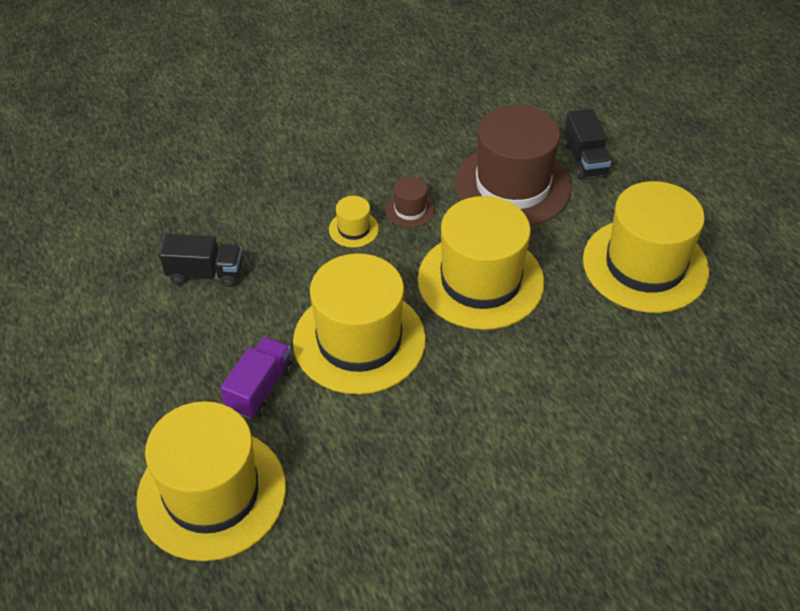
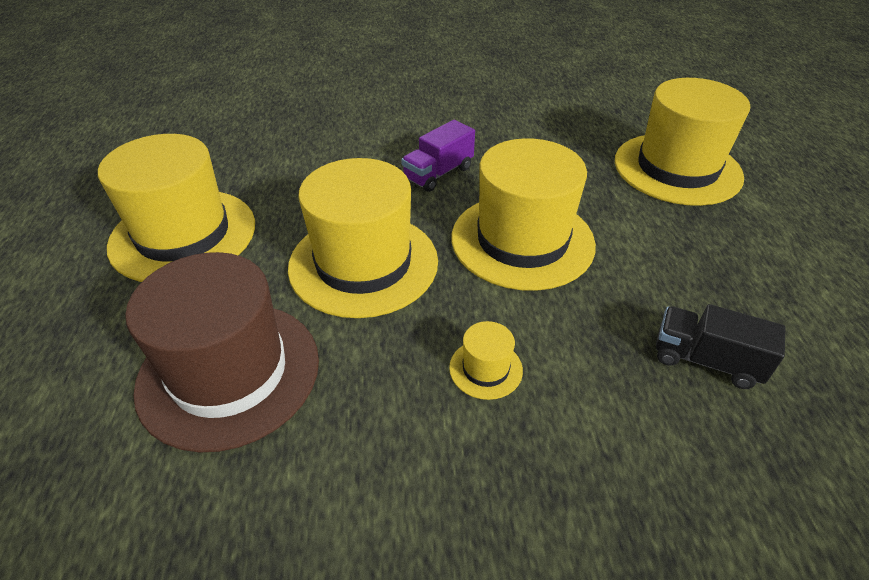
camera: 160 degrees left, 5 degrees down
purple truck [220,337,293,419] -> purple truck moved to [401,120,475,192]
brown hat [386,177,435,228] -> none
black truck [563,109,611,180] -> none

